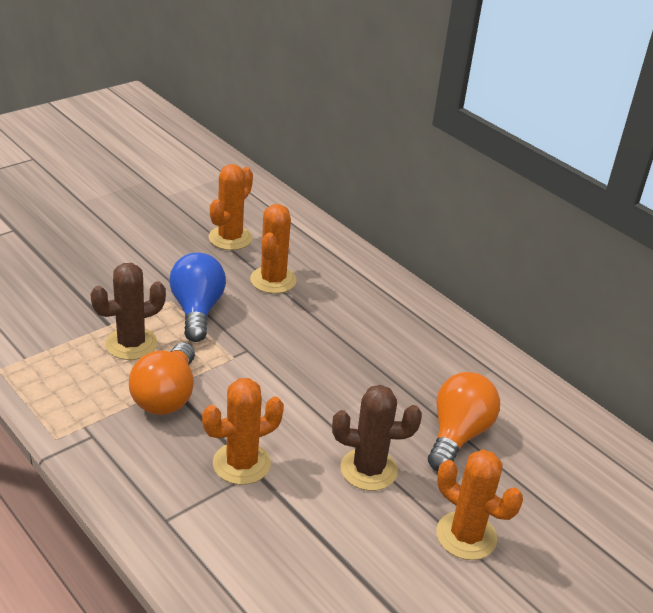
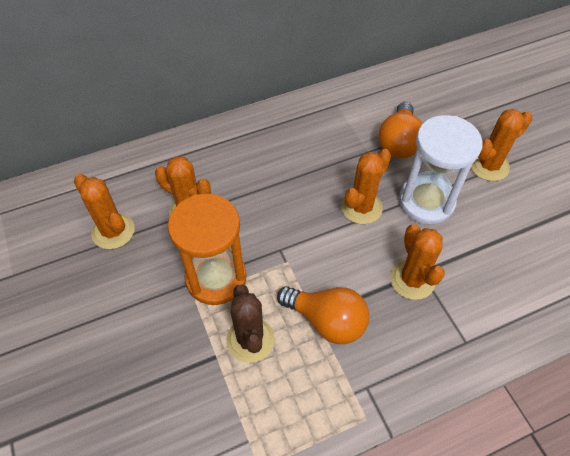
camera: 70 degrees left, 20 degrees up
blue light bulb [169,253,226,342] -> orange hourglass [168,194,246,305]
brown cactus [332,385,422,491] -> white hourglass [399,115,483,224]
orange light bulb [428,372,500,471] -> orange light bulb turned 120 degrees counterclockwise [378,102,422,159]
none -> orange cactus [341,149,391,224]

